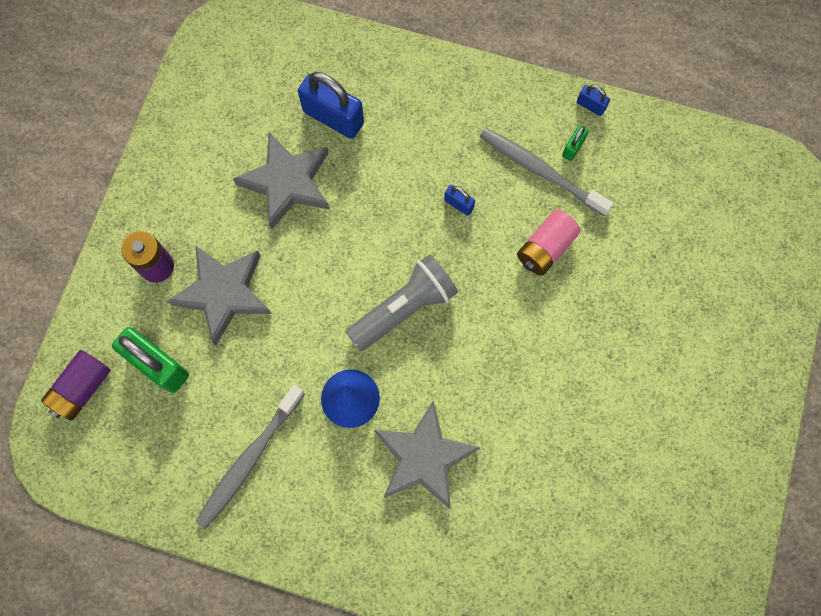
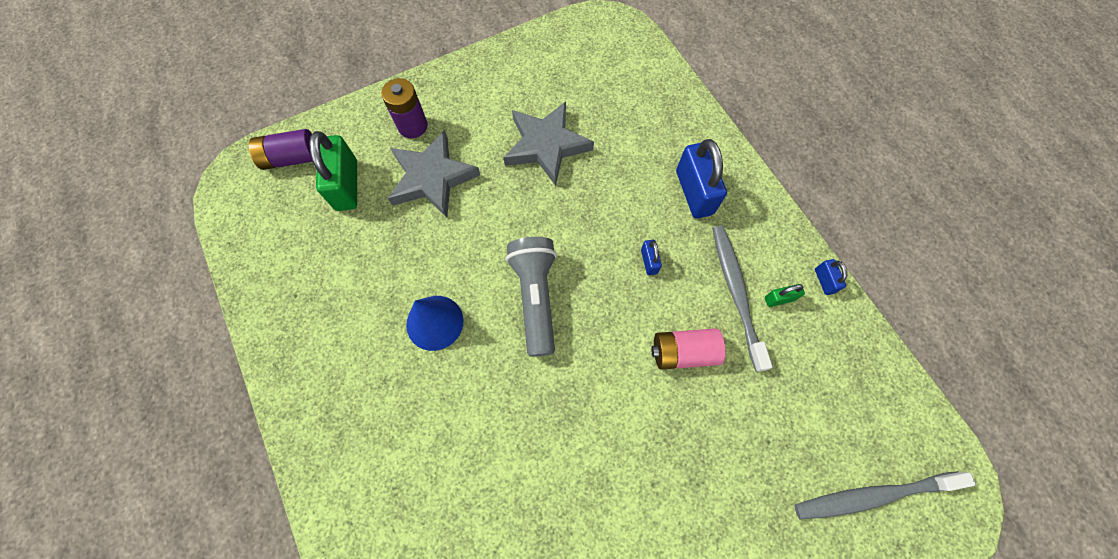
camera: 45 degrees right, 5 degrees down
grey toothbrush [196,385,304,529] -> grey toothbrush moved to [795,471,976,519]
blue padlock [298,72,364,139] -> blue padlock moved to [676,139,727,218]
grey flashlight [346,254,458,351] -> grey flashlight turned 105 degrees counterclockwise [506,237,557,357]
grey star [374,401,481,509] -> none

